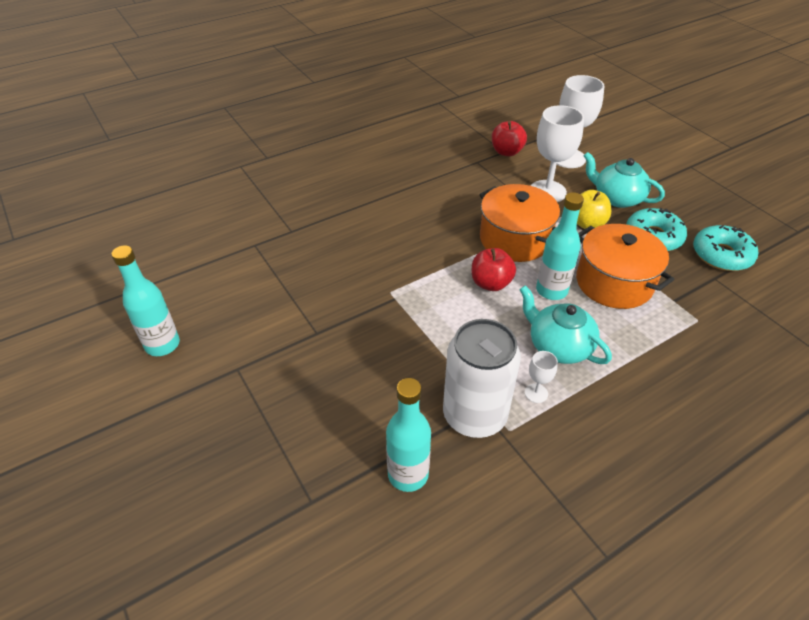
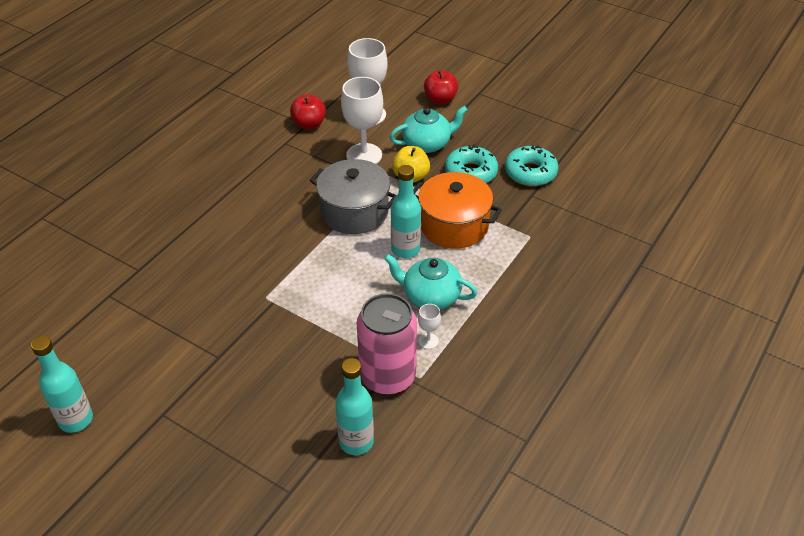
camera: 25 degrees left, 0 degrees up
white can [443,319,521,438] -> pink can [357,293,417,395]
red apple [472,248,516,291] -> red apple moved to [424,70,458,104]
orange pot [479,184,560,262] -> grey pot [310,159,397,234]
turquoise teapot [584,152,665,208] -> turquoise teapot turned 150 degrees clockwise [390,106,468,153]

